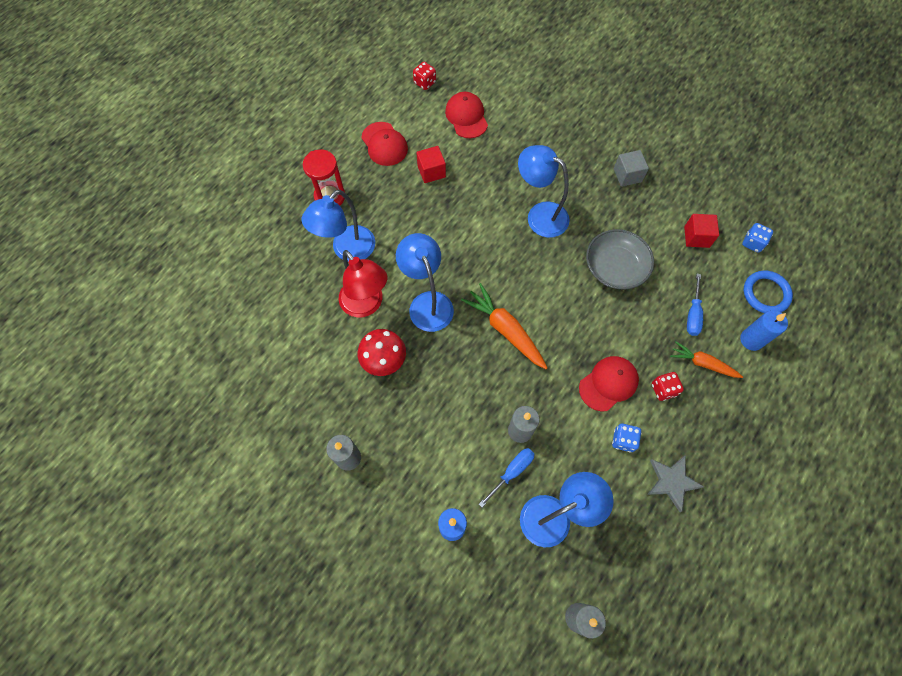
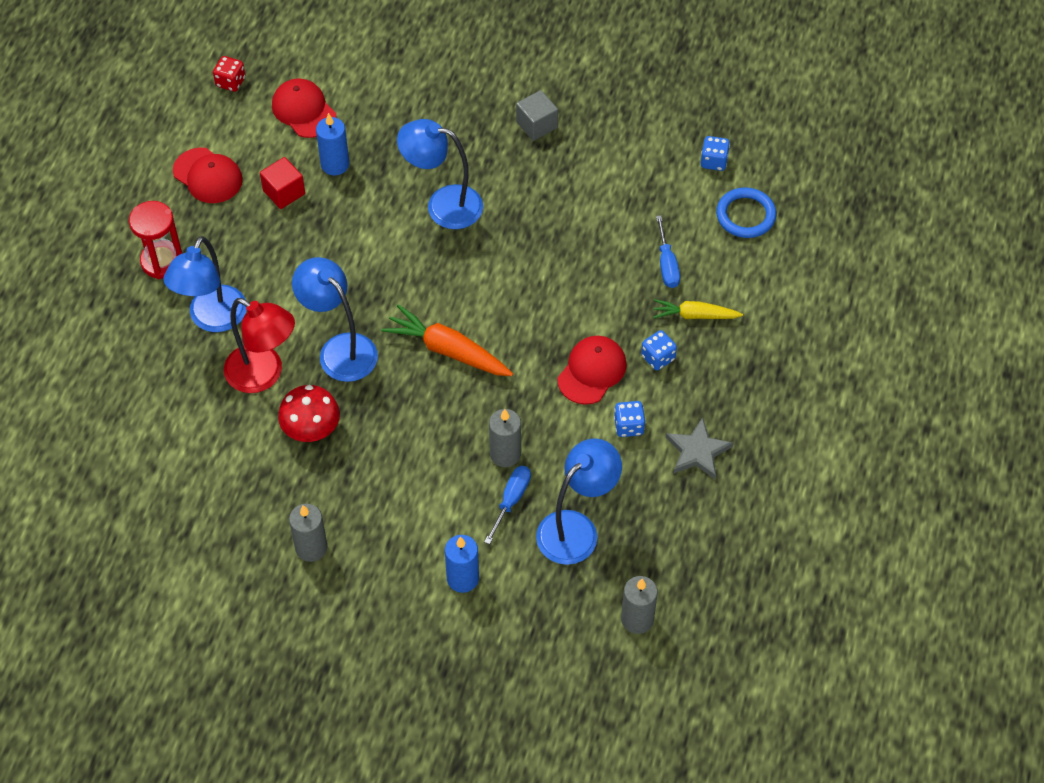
camera: 20 degrees left, 10 degrees down
grey bowl [586,229,654,290] -> none
red dice [652,372,684,401] -> blue dice [641,330,677,370]
orange carrot [670,341,743,378] -> yellow carrot [653,299,743,319]
red cube [684,214,719,248] -> none
blue candle [740,310,788,351] -> blue candle moved to [316,113,349,175]

